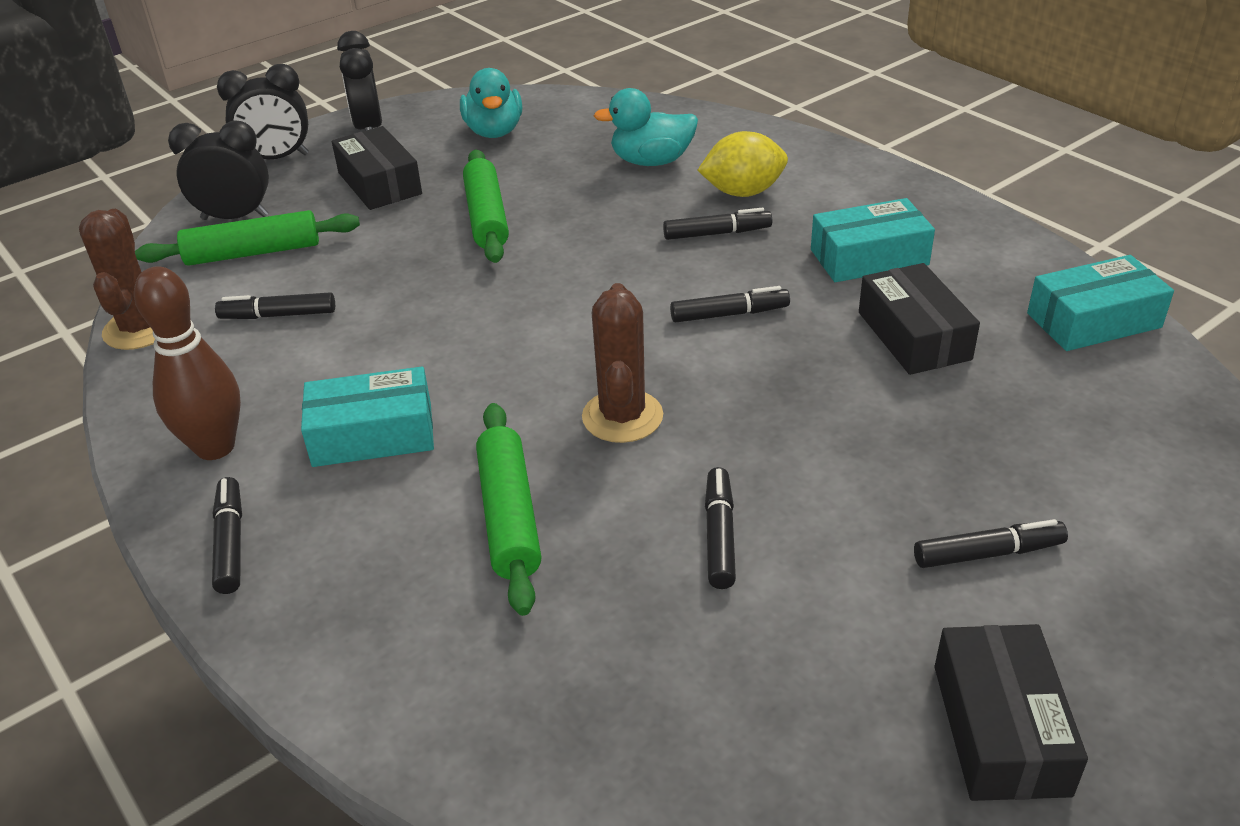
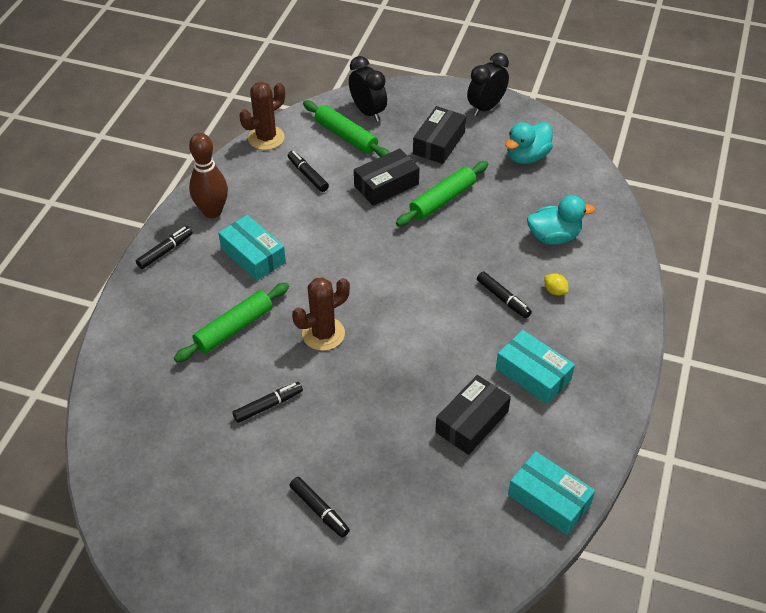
camera: 55 degrees right, 10 degrees up
black clock [217,64,309,159] -> none
turquoise duck [594,88,698,166] -> turquoise duck turned 120 degrees clockwise [527,195,595,245]
black marker [670,286,790,322] -> none
yellow lemon [697,131,788,197] -> yellow lemon [544,273,569,296], size x0.50
black box [935,624,1088,801] -> black box moved to [354,148,420,206]

